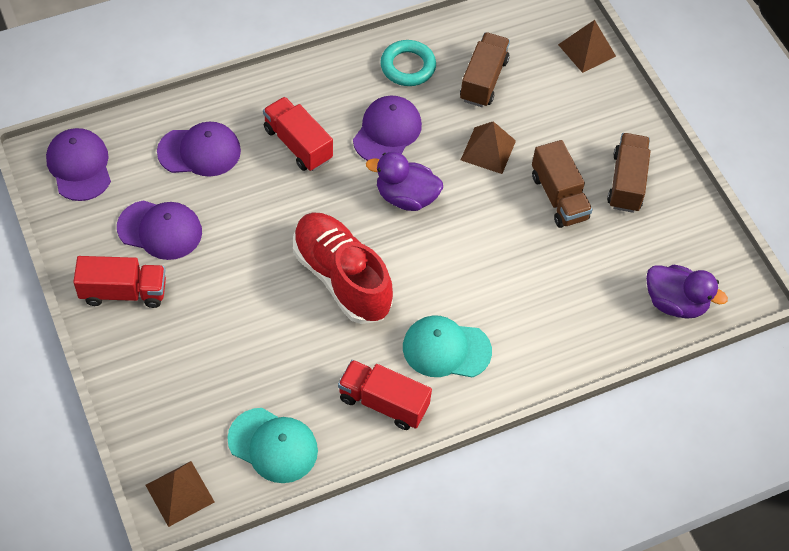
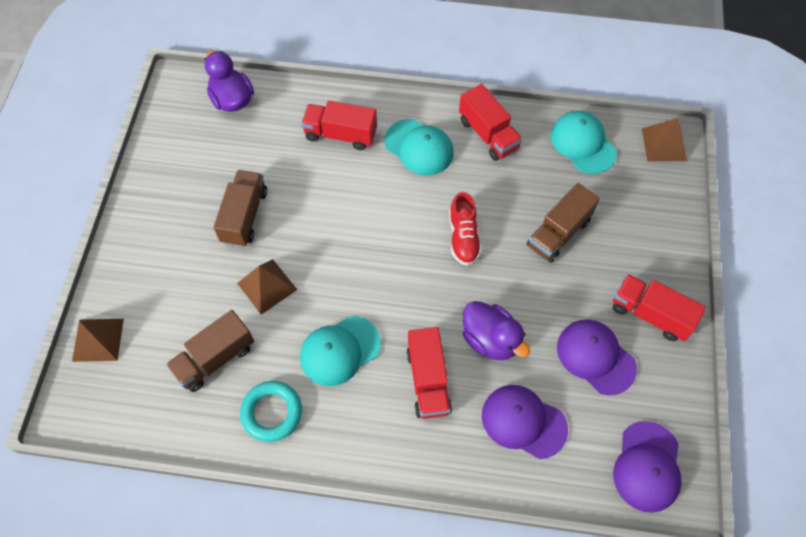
camera: 145 degrees left, 5 degrees up
red shoe [293,212,393,324] -> red shoe [449,192,482,266], size x0.56
purple cap [353,96,422,161] -> turquoise cap [300,316,381,386]
purple duck [366,152,443,211] -> purple duck moved to [463,301,530,360]
brown truck [607,133,651,213] -> brown truck moved to [527,183,600,263]
none -> red truck [301,101,377,150]

